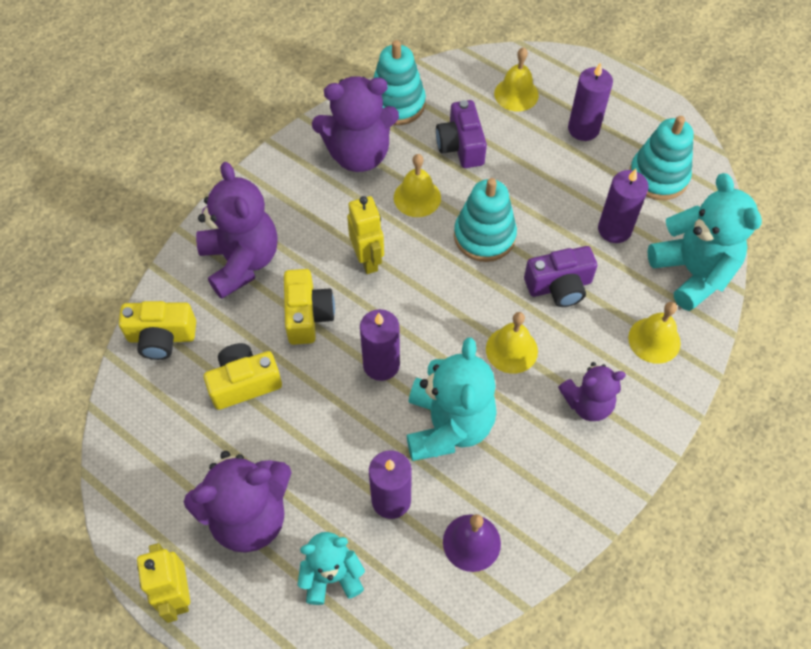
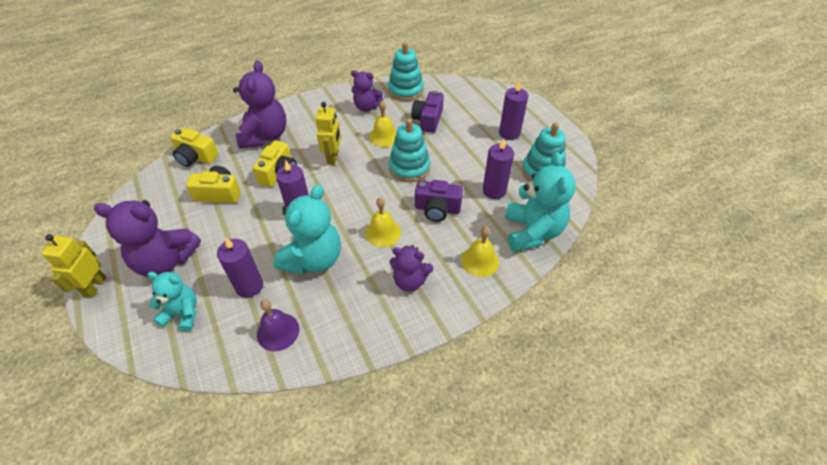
camera: 25 degrees right, 10 degrees down
purple teddy bear [312,76,399,172] -> purple teddy bear [351,70,383,112], size x0.61
yellow bell [494,47,539,111] -> none

